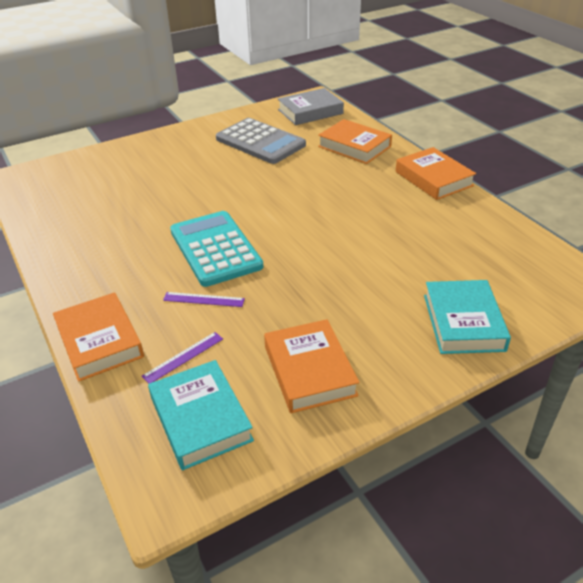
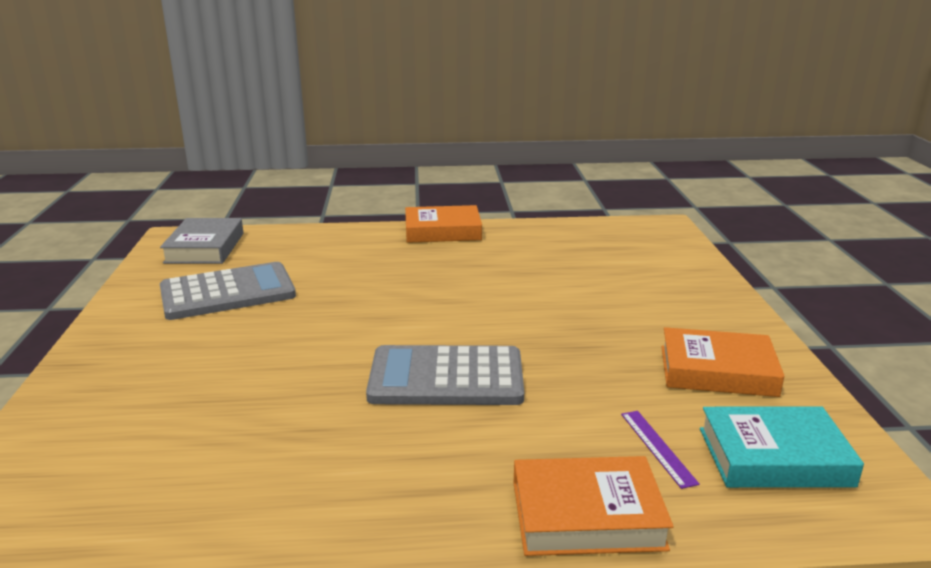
camera: 65 degrees left, 15 degrees down
purple ruler [163,292,245,307] -> none
turquoise calculator [170,211,264,287] -> grey calculator [366,345,524,405]
orange book [318,119,392,164] -> none
turquoise book [424,280,511,354] -> none

